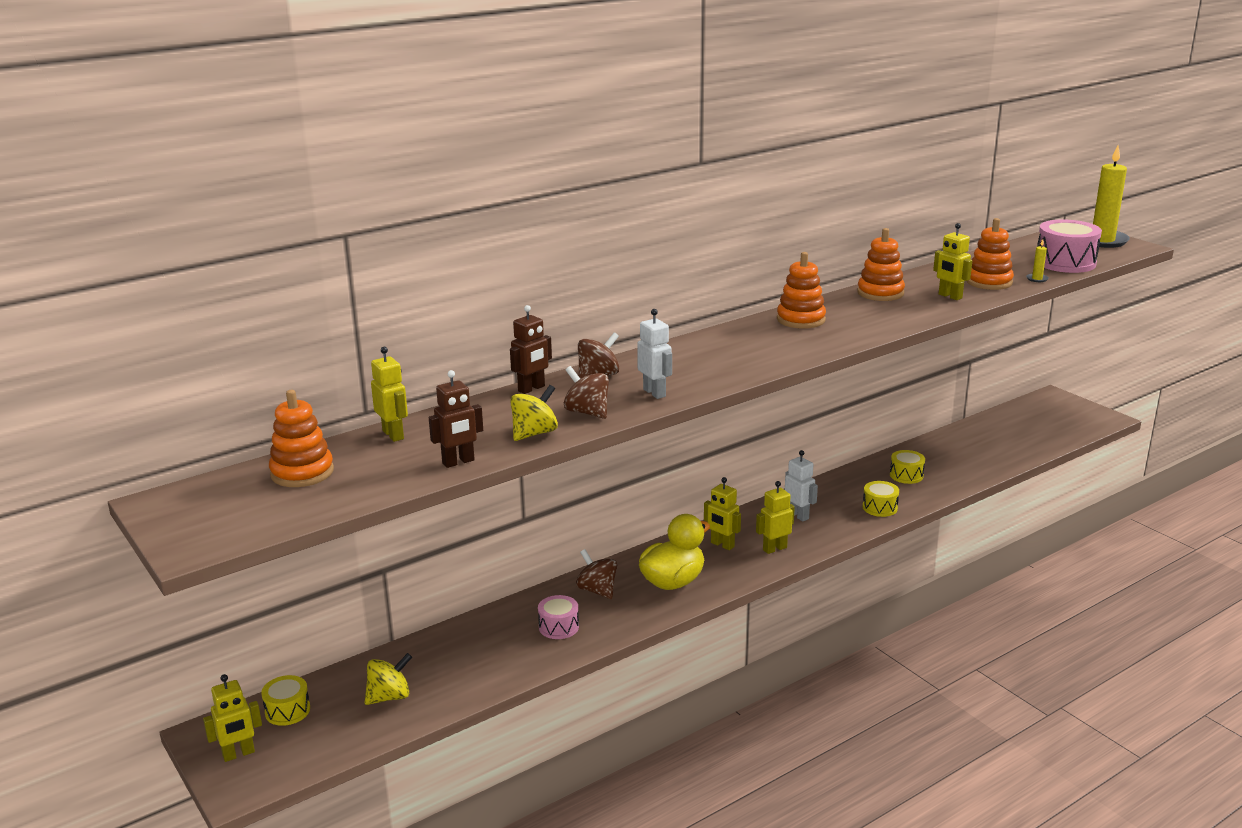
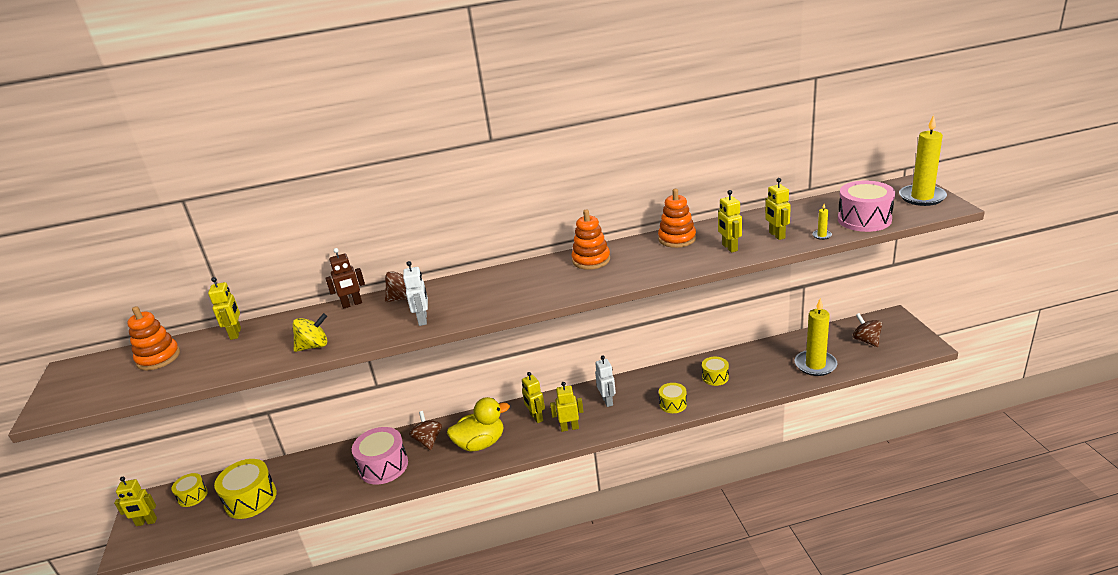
camera: 25 degrees right, 5 degrees up
yellow spinning top [365,653,412,705] -> yellow drum [214,459,277,519]
brown robot [429,370,483,468] -> none
pink drum [538,595,579,639] -> pink drum [352,427,408,485], size x1.74
brown spinning top [564,366,609,419] -> brown spinning top moved to [853,313,882,347]
orange stacking toy [967,218,1014,290] -> yellow robot [765,178,791,240]
none -> yellow candle [795,298,837,376]

